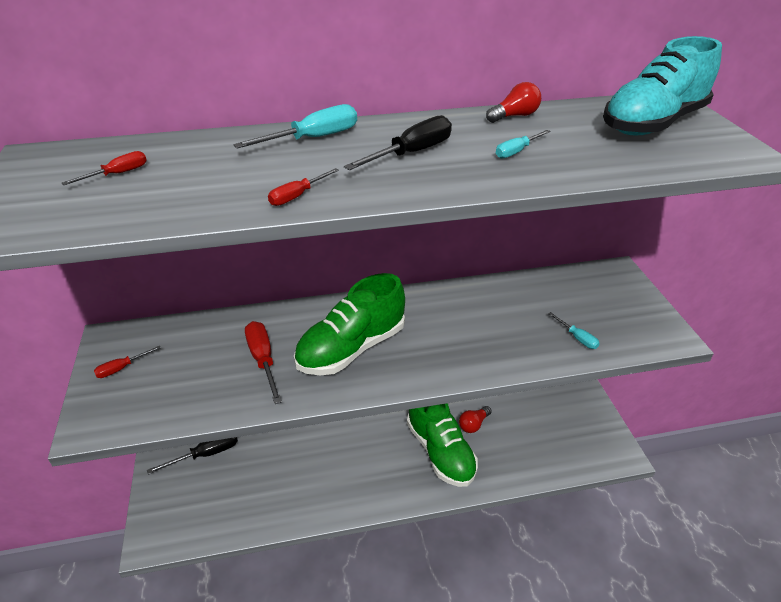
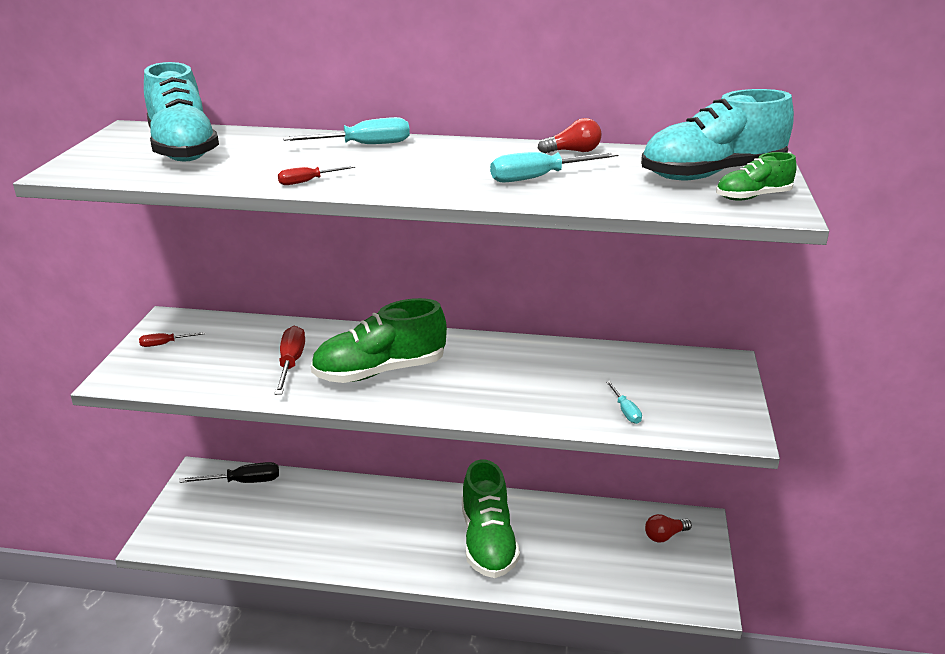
camera: 20 degrees right, 10 degrees down
red screwdriver [62,151,147,185] -> turquoise shoe [144,62,219,162]
black screwdriver [344,115,452,170] -> none
red light bulb [459,406,492,433] -> red light bulb moved to [645,514,692,543]
turquoise screwdriver [496,130,551,158] -> turquoise screwdriver [490,152,619,183], size x1.74
none -> green shoe [716,152,797,201]

